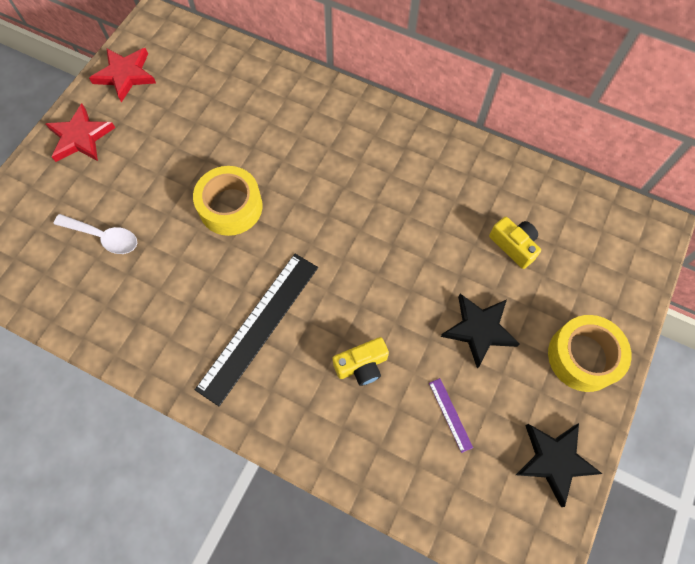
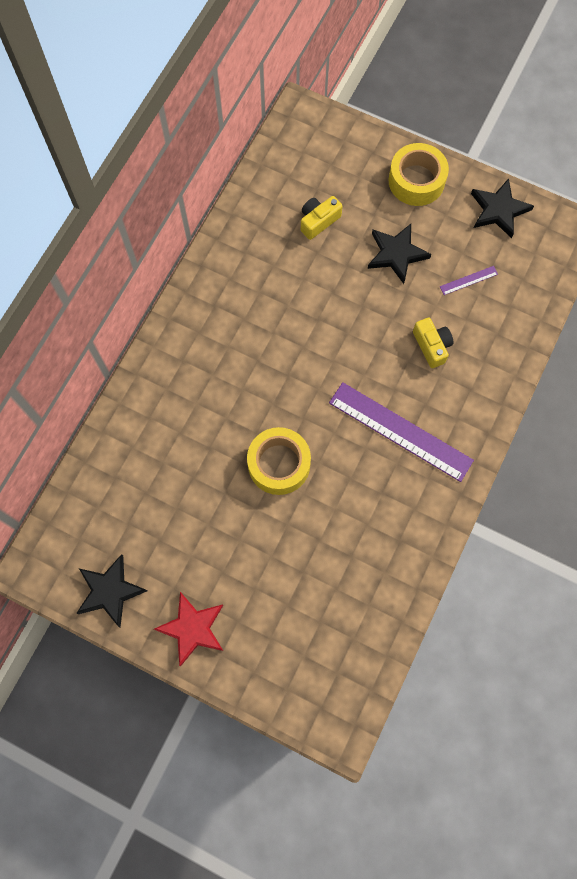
camera: 90 degrees left, 5 degrees up
white spoon [54,214,137,254] -> none
red star [89,48,156,103] -> black star [76,554,147,627]
black ruler [195,254,318,406] -> purple ruler [329,382,474,482]

